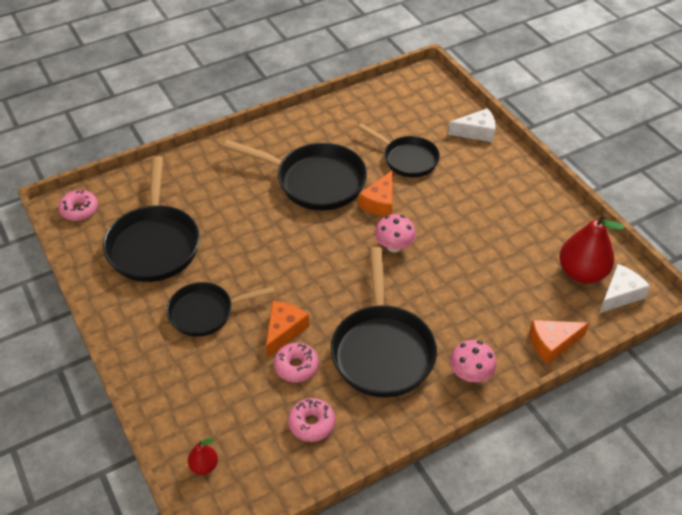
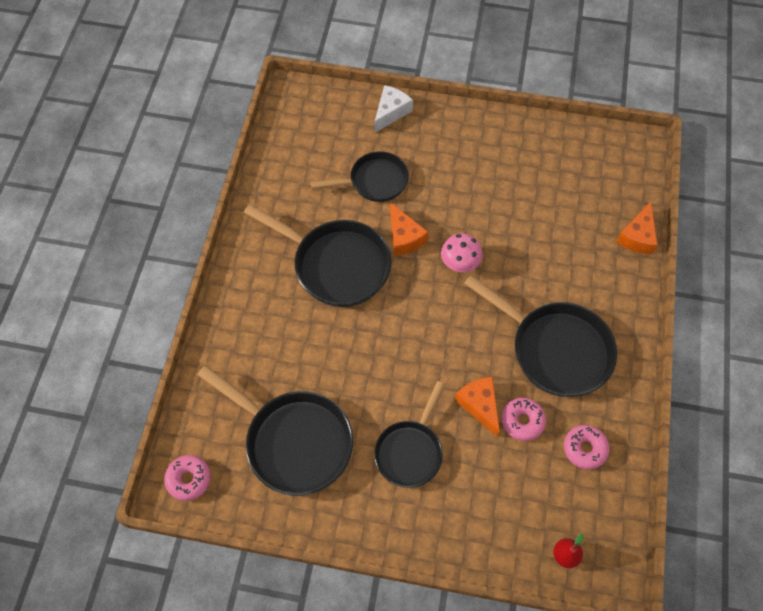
camera: 50 degrees left, 15 degrees up
black pan [224,140,367,211] -> black pan turned 60 degrees clockwise [244,204,392,307]
pink mushroom [450,340,497,382] -> none
red pear [559,213,624,283] -> none
white cheese [599,264,650,313] -> none

